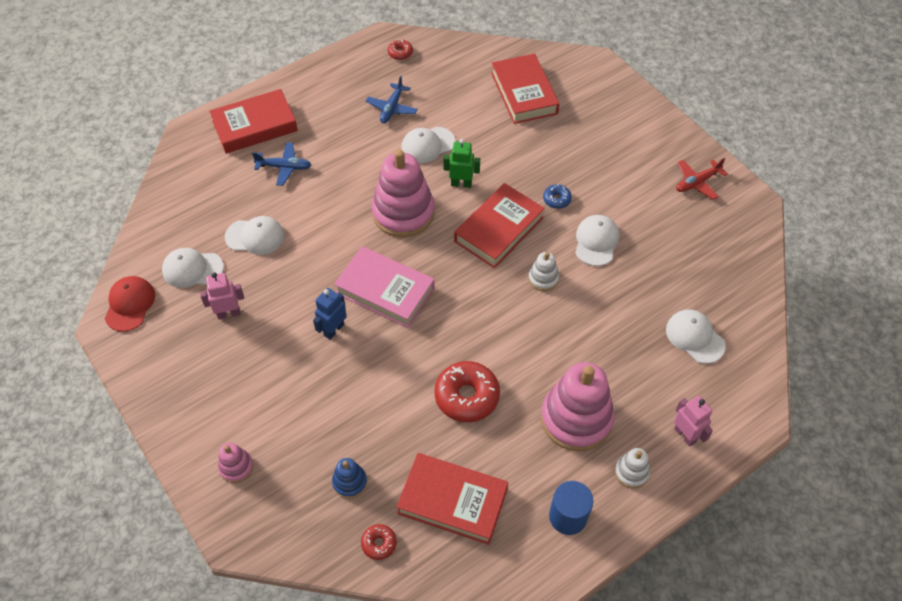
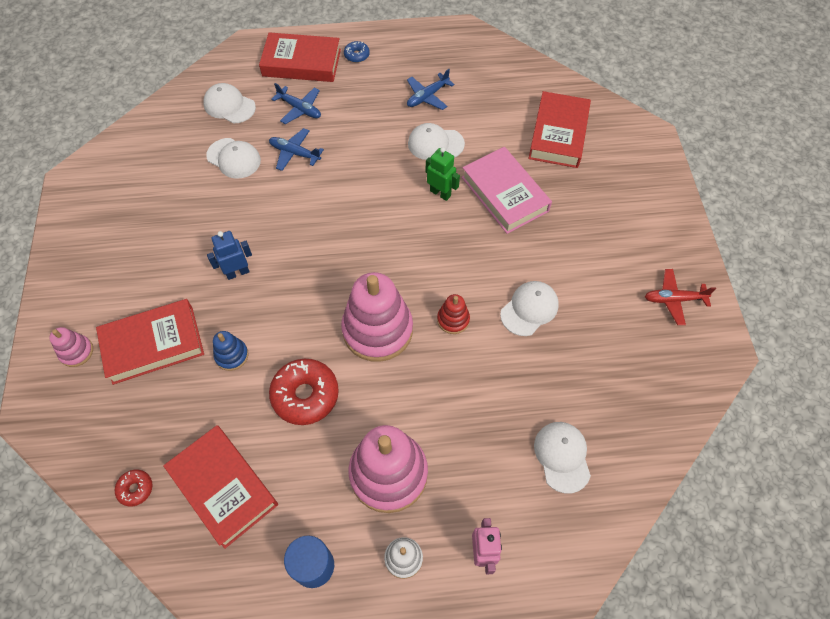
camera: 30 degrees right, 5 degrees up
red cap [105,276,155,332] -> none
white cap [162,248,224,288] -> white cap moved to [203,83,256,124]
pink robot [200,272,244,319] -> none
blue stacking toy [332,458,367,499] -> blue stacking toy moved to [213,331,249,371]
pink book [334,246,435,328] -> pink book moved to [462,147,552,234]
pink stacking toy [371,150,435,238] -> pink stacking toy moved to [341,272,413,362]
red donut [388,39,413,60] -> none
red book [454,183,545,268] -> red book moved to [96,299,204,385]
white stacking toy [528,252,559,291] -> red stacking toy [437,294,470,334]
blue donut [543,184,572,209] -> blue donut moved to [344,41,370,63]
none -> blue plane [269,128,324,171]

